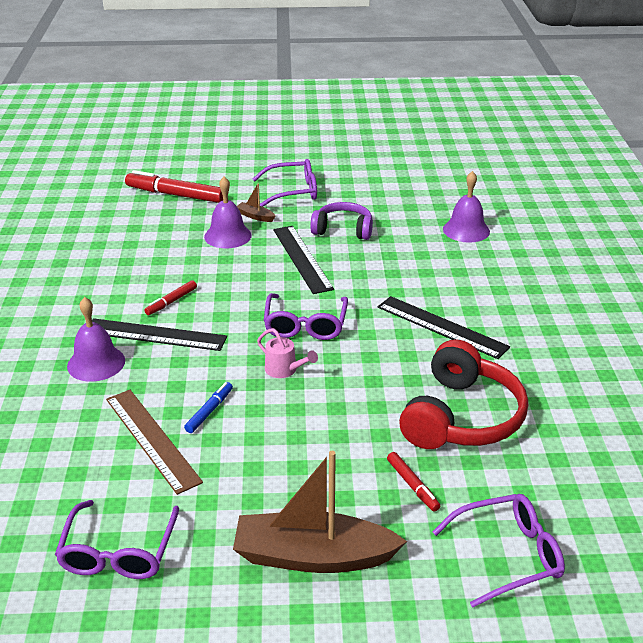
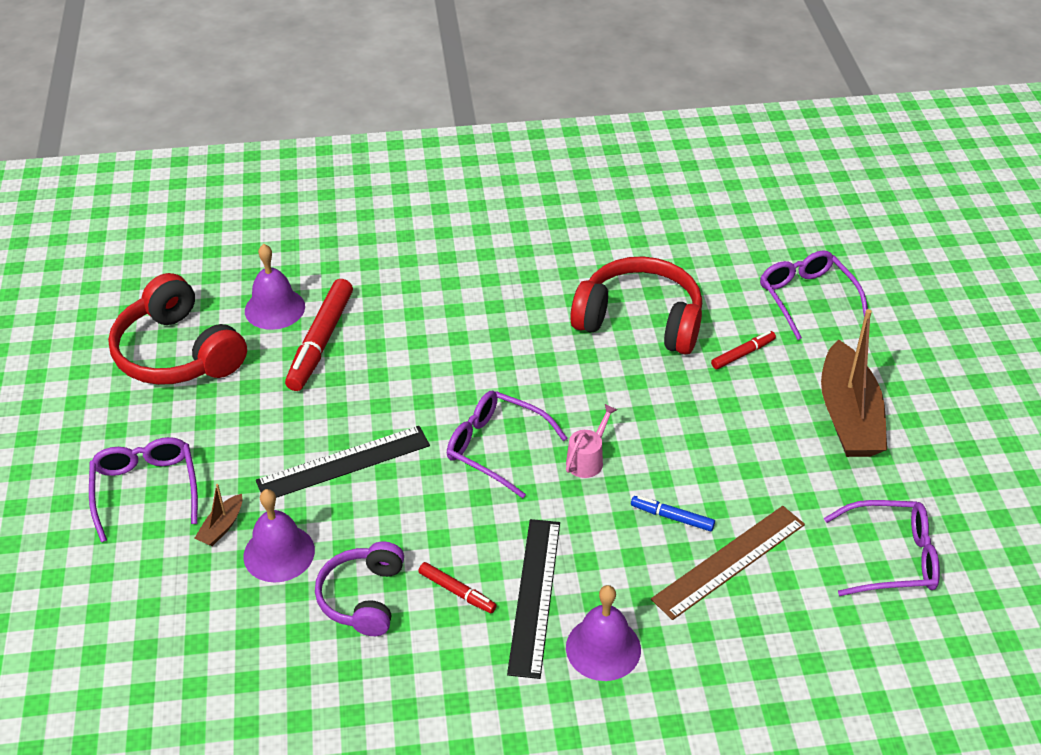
camera: 95 degrees left, 10 degrees up
red marker [125,170,223,203] -> red marker moved to [285,279,353,391]
purple glasses [264,293,348,340] -> purple glasses turned 150 degrees counterclockwise [447,391,567,498]
purple headphones [310,202,373,240] -> purple headphones moved to [315,542,404,636]
black ruler [378,296,510,359] -> none
none -> red headphones [108,273,247,385]

